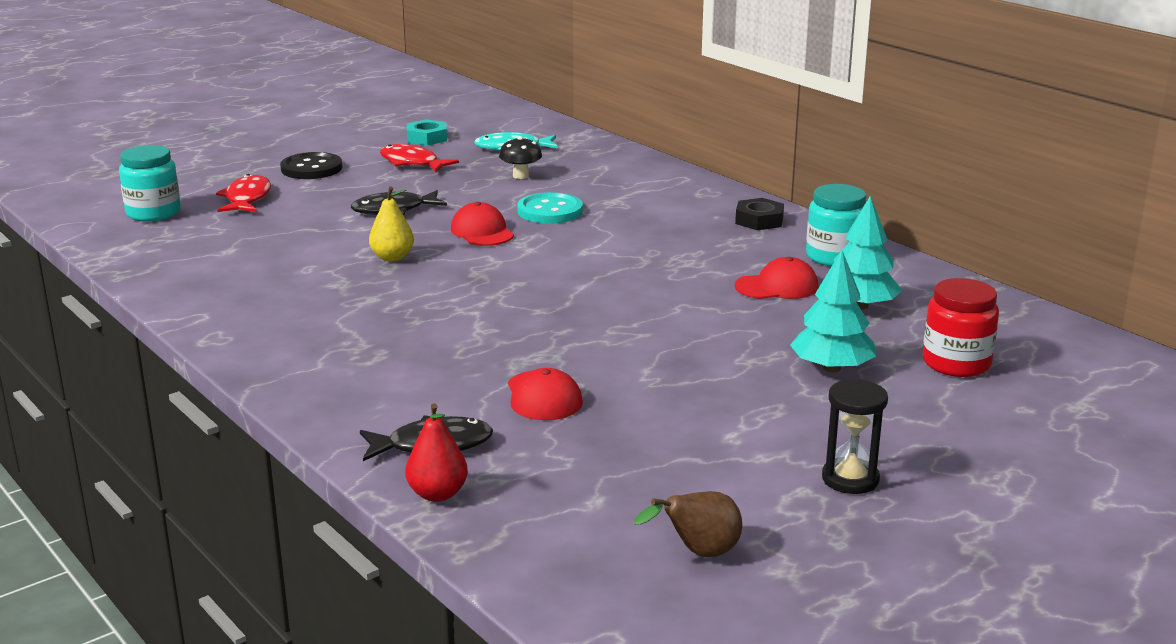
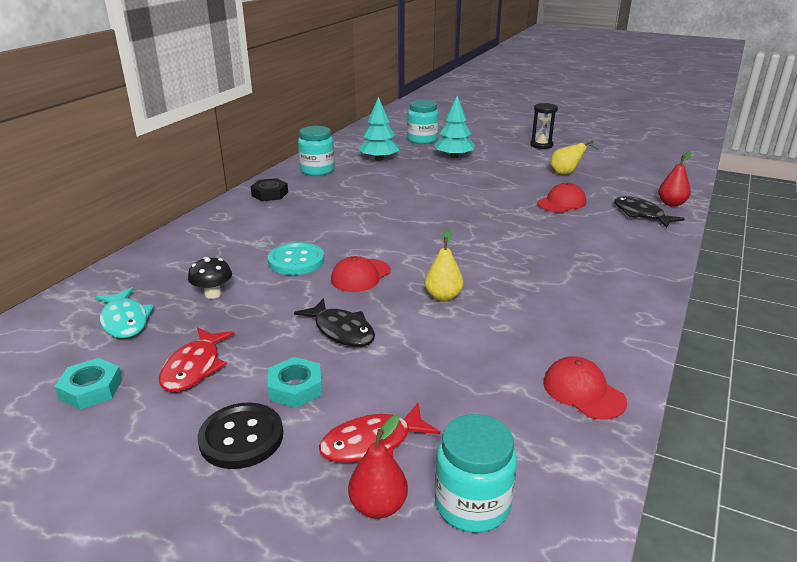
camera: 115 degrees left, 5 degrees up
brown pear [634,491,742,557] -> none
red cap [735,257,818,299] -> red cap moved to [543,356,627,420]
red jar [923,278,999,377] -> turquoise jar [407,100,439,144]
none -> turquoise nut [268,357,322,408]
none -> red pear [348,415,408,519]
none -> yellow pear [550,140,600,175]

